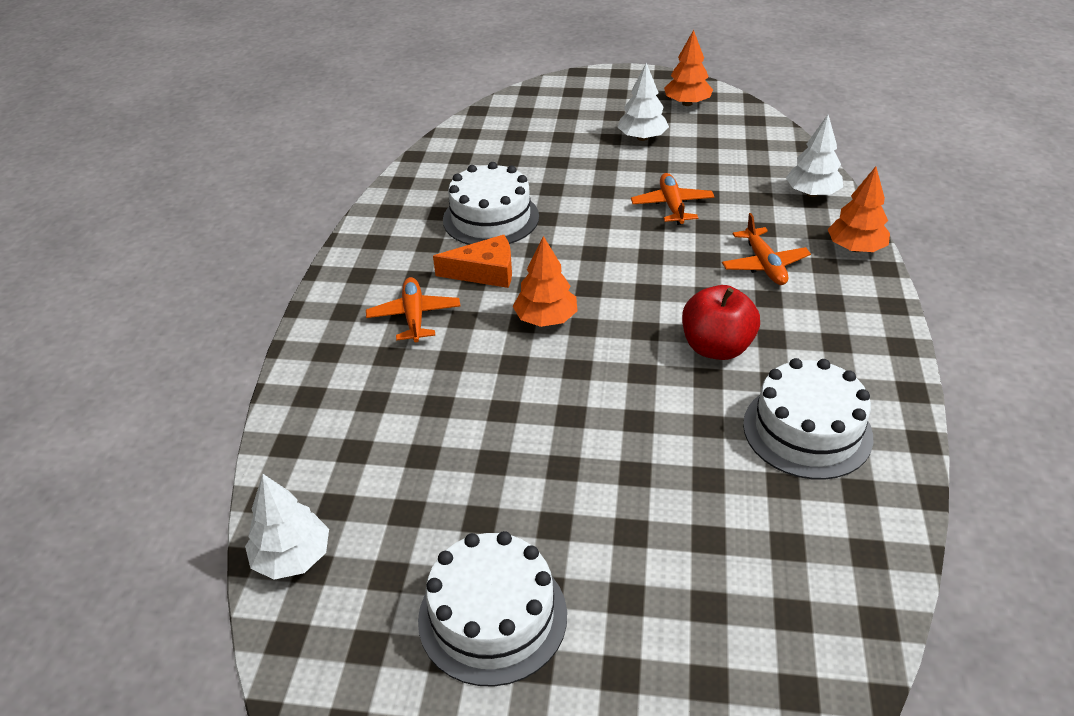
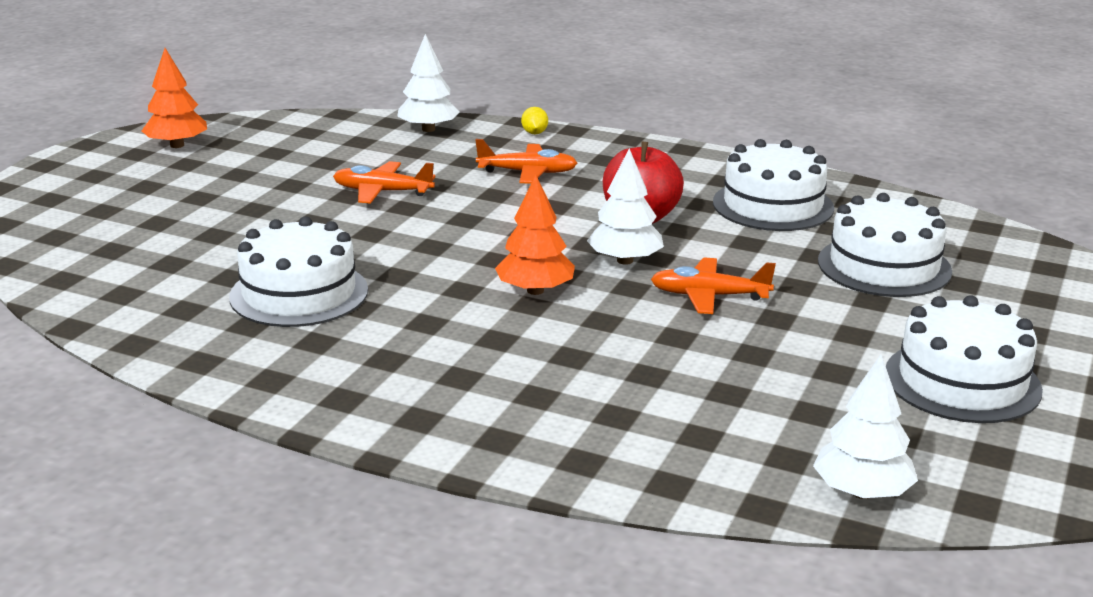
camera: 75 degrees left, 15 degrees down
orange plane [366,277,460,342] -> orange plane moved to [651,257,776,314]
orange cheese [433,235,512,288] -> none
white tree [618,63,669,141] -> white tree moved to [587,148,664,265]
orange tree [828,166,890,252] -> yellow lemon [521,107,548,134]
none -> white cake [818,193,952,297]

